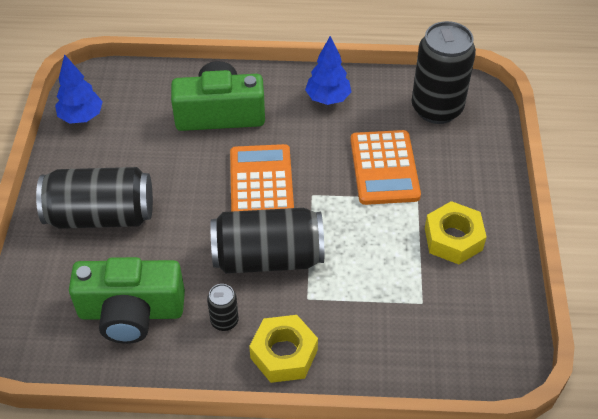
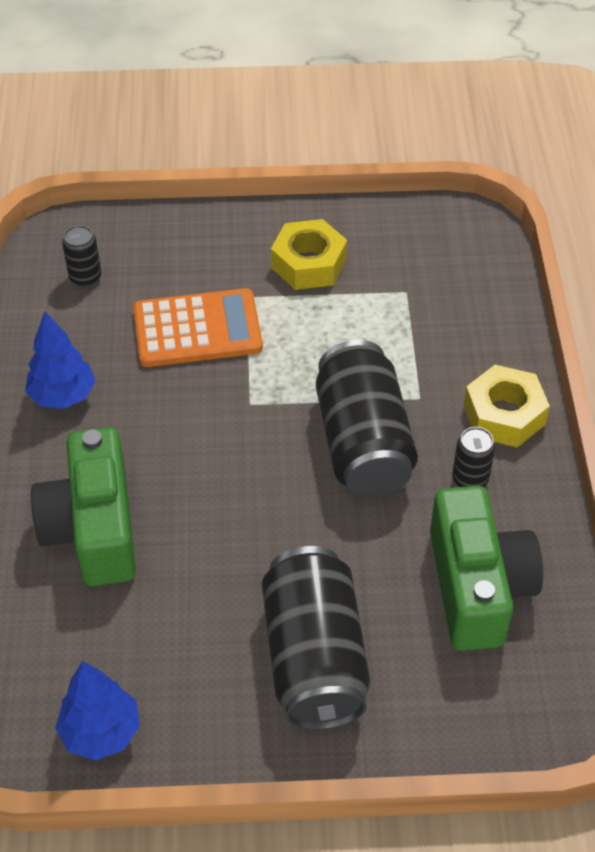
camera: 95 degrees left, 0 degrees up
orange calculator [230,144,294,212] -> none
black can [412,21,476,124] -> black can [62,225,101,287], size x0.45

